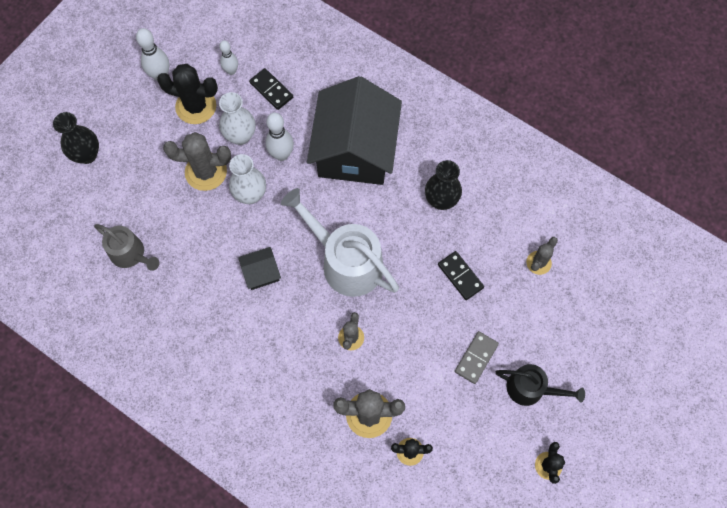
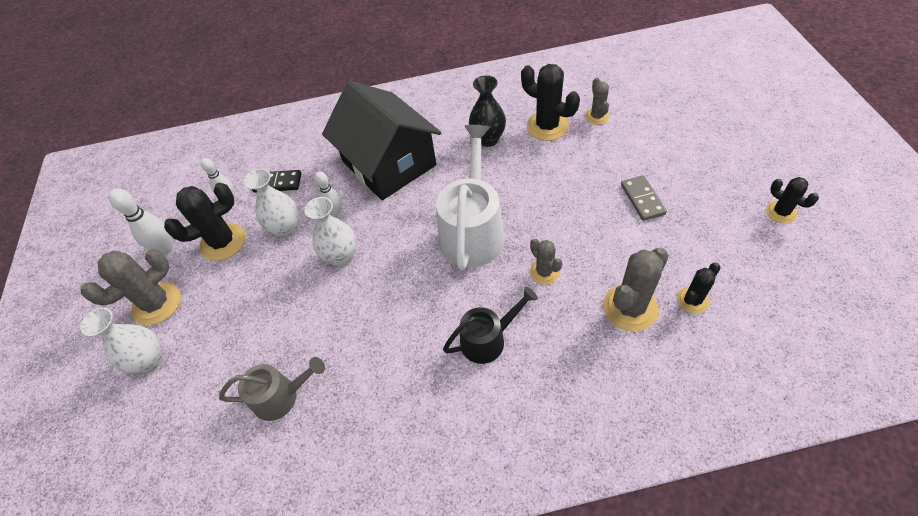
camera: 40 degrees left, 15 degrees down
black vase [53,112,99,164] -> white vase [80,308,163,373]
grey cactus [163,132,231,191] -> grey cactus moved to [81,249,181,325]
black house [238,247,281,290] -> none
white bowling pin [265,112,294,161] -> white bowling pin [315,171,341,216], size x0.66
white watering can [281,188,399,297] -> white watering can turned 105 degrees clockwise [436,125,505,271]
black domino [438,251,484,300] -> none
black watering can [496,364,585,406] -> black watering can moved to [443,287,538,364]
none -> black cactus [521,64,580,141]

